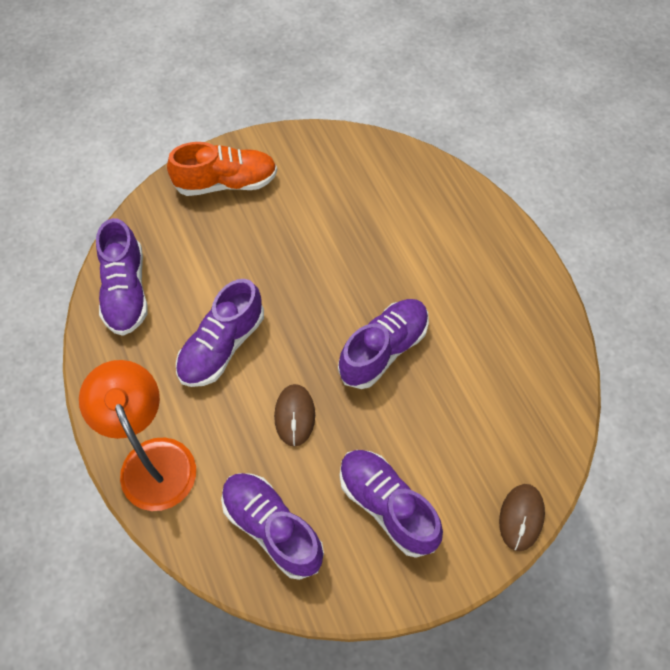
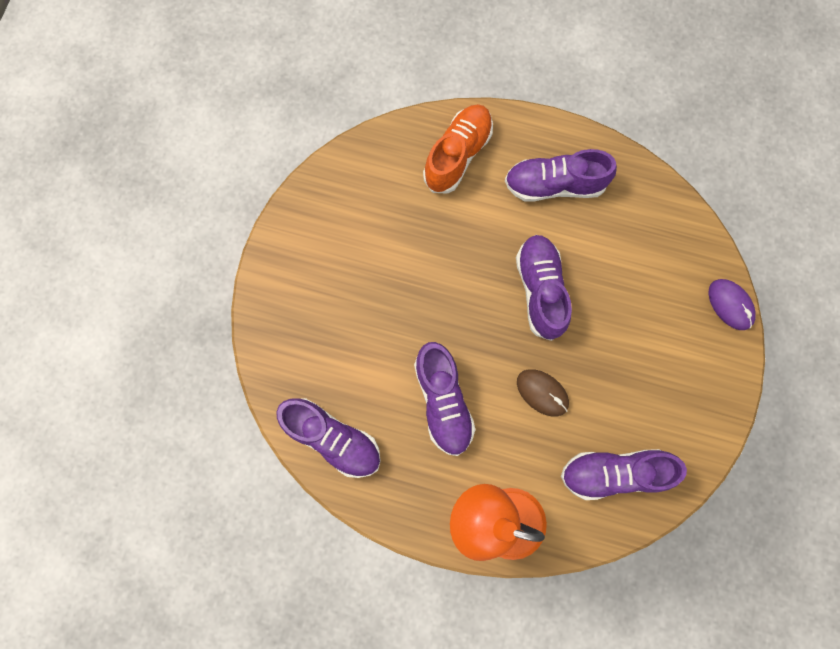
camera: 50 degrees left, 15 degrees up
orange shoe [167,142,277,196] -> orange shoe moved to [423,104,493,194]
purple shoe [340,450,443,558] -> purple shoe moved to [505,149,617,202]
brown mouse [499,484,545,551] -> purple mouse [709,279,756,330]

